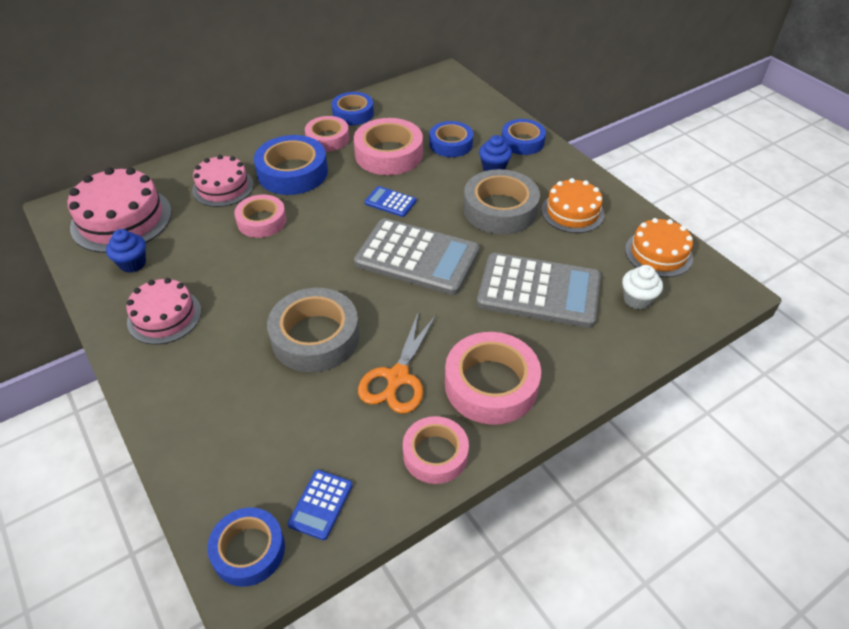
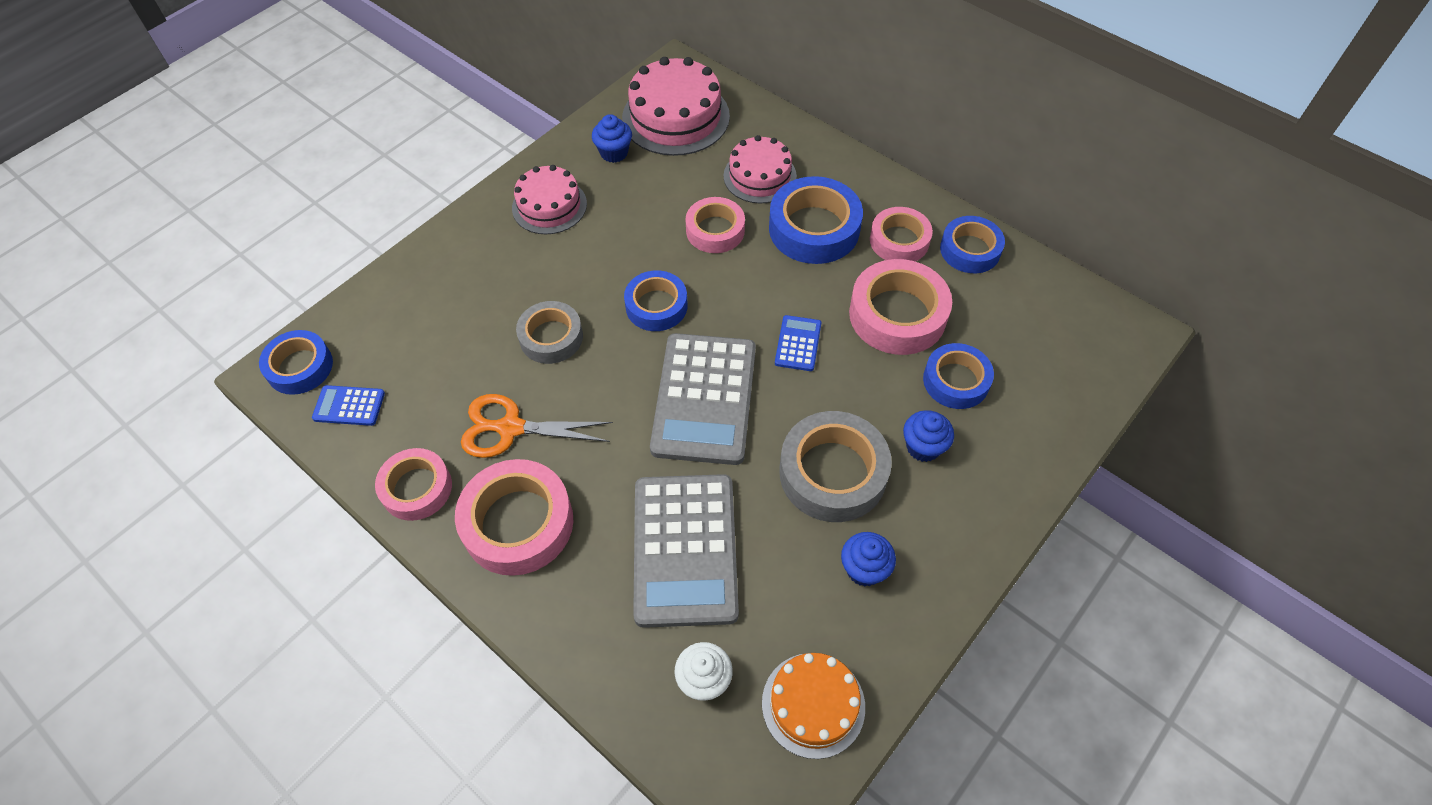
camera: 75 degrees right, 10 degrees up
grey tape [267,288,360,372] -> grey tape [516,301,583,364], size x0.65
blue tape [502,119,546,155] -> blue tape moved to [624,270,688,331]
orange cake [541,178,604,233] -> blue cupcake [841,532,896,587]

